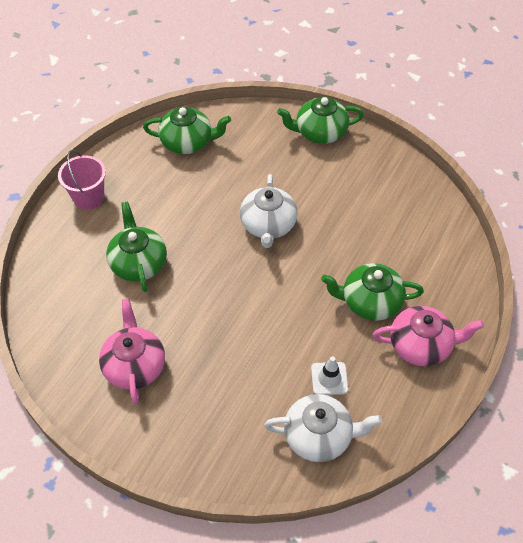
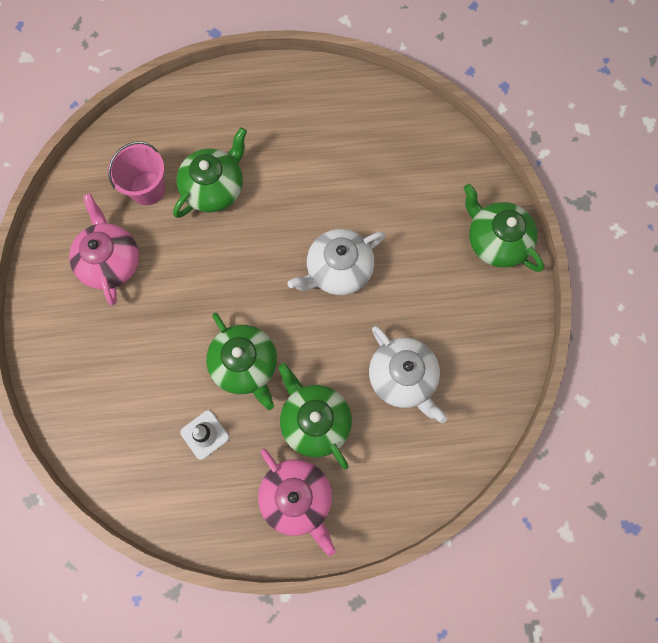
camera: 55 degrees right, 20 degrees up
pink bucket [58,150,106,210] -> pink bucket moved to [108,141,165,205]
pink teapot [99,299,165,404] -> pink teapot turned 60 degrees counterclockwise [69,193,139,305]
green teapot [143,107,231,154] -> green teapot moved to [206,313,277,410]
white teapot [264,394,382,462] -> white teapot moved to [369,326,447,424]

